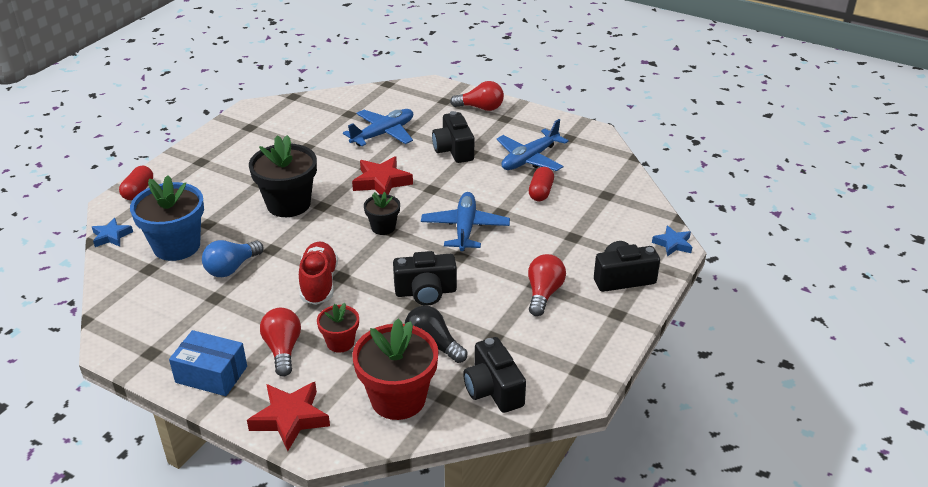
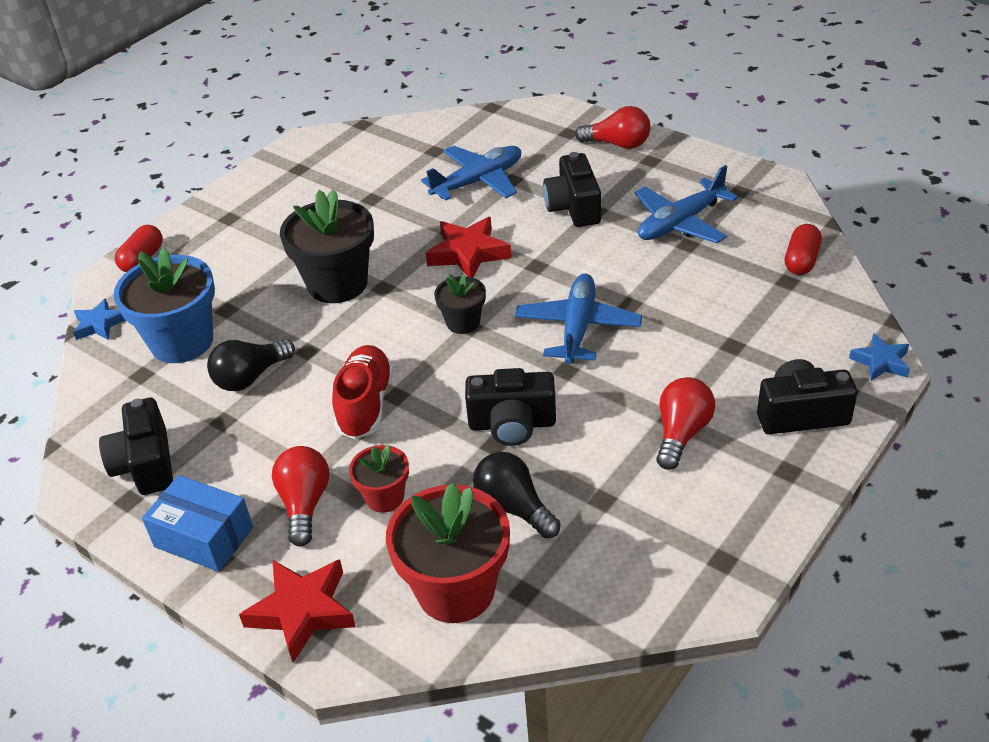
camera: 10 degrees right, 5 degrees up
blue light bulb [202,240,264,277] -> black light bulb [207,339,295,391]
black camera [463,337,526,413] -> black camera moved to [99,397,173,495]
red capsule [529,167,554,201] -> red capsule moved to [785,224,822,275]

